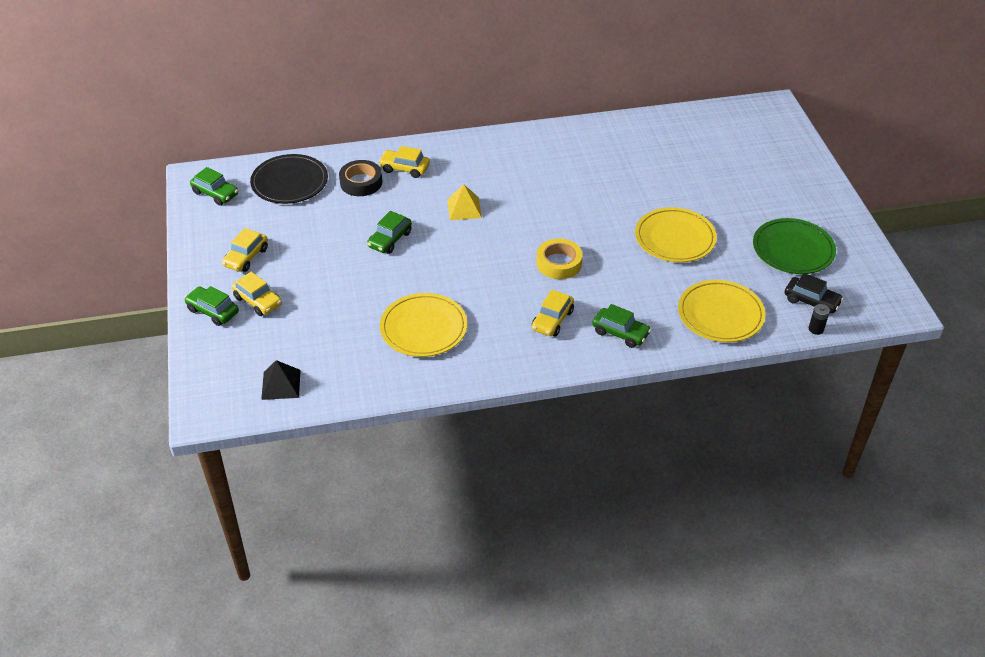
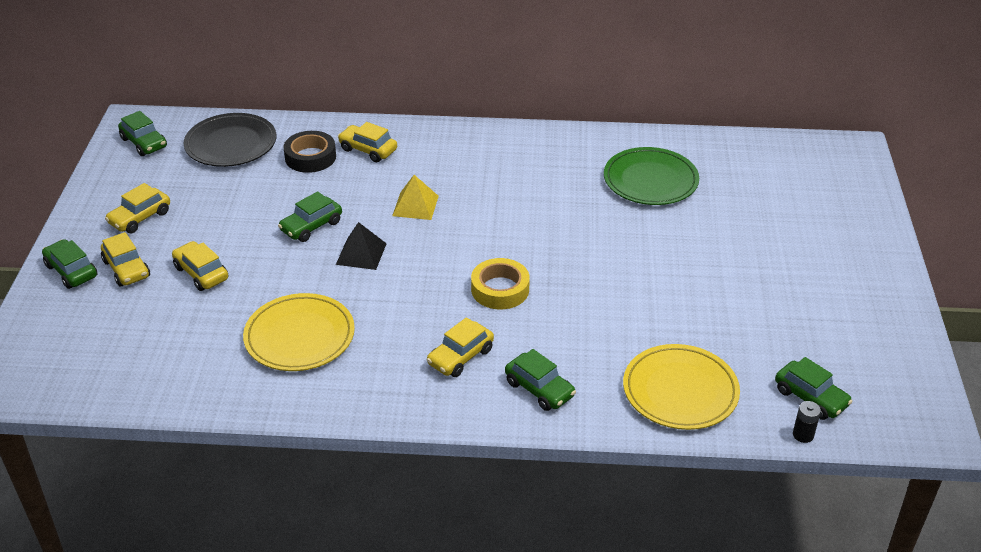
camera: 15 degrees right, 5 degrees down
black pyramid [261,360,301,400] -> black pyramid moved to [336,222,387,270]
yellow plate [635,207,717,262] -> none
green plate [753,218,836,274] -> green plate moved to [604,147,699,205]
black car [785,273,844,313] -> green car [775,357,853,420]
none -> yellow car [172,241,228,291]

